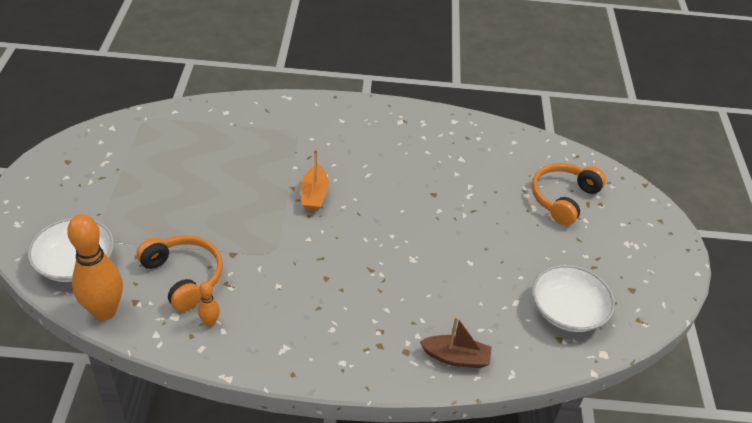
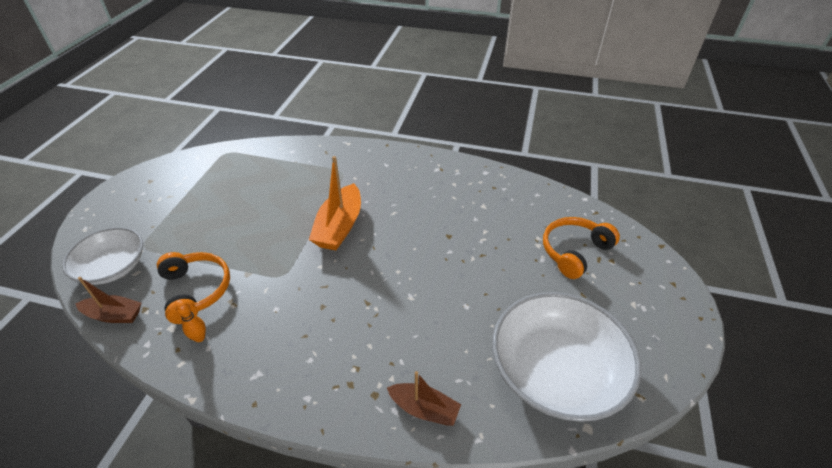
camera: 15 degrees right, 0 degrees up
orange bowling pin [67,214,123,321] -> brown boat [75,277,141,323]
orange boat [300,149,329,211] -> orange boat [309,156,361,250], size x1.60
white bowl [532,265,615,332] -> white bowl [492,292,641,422], size x1.60

